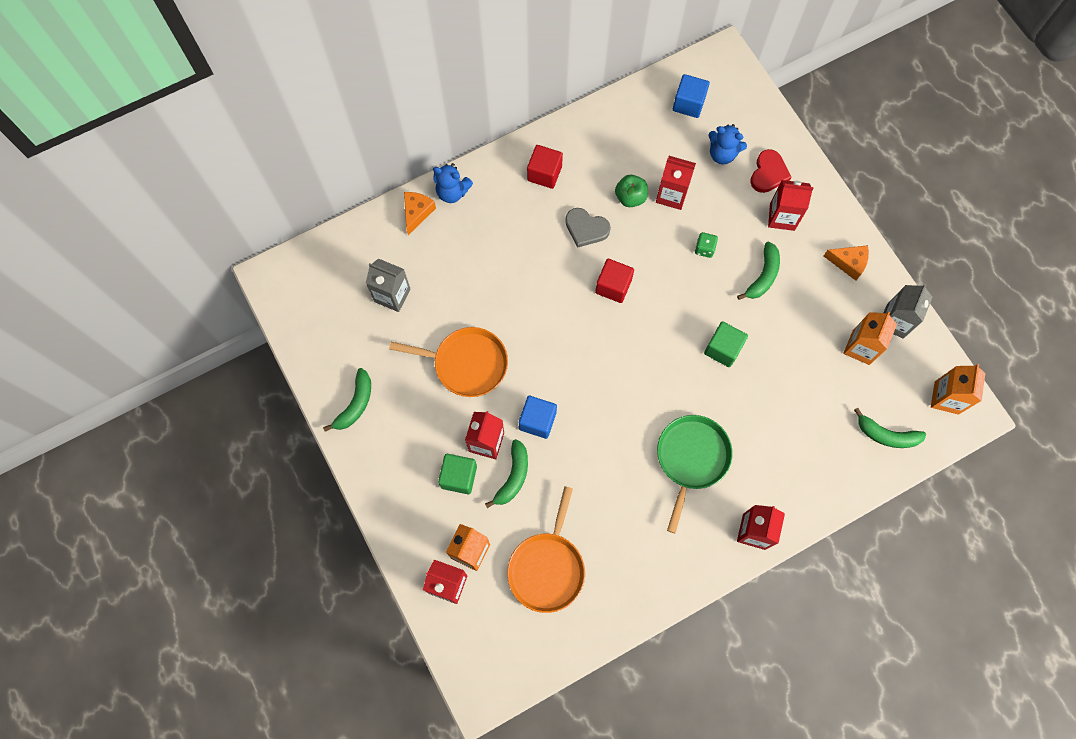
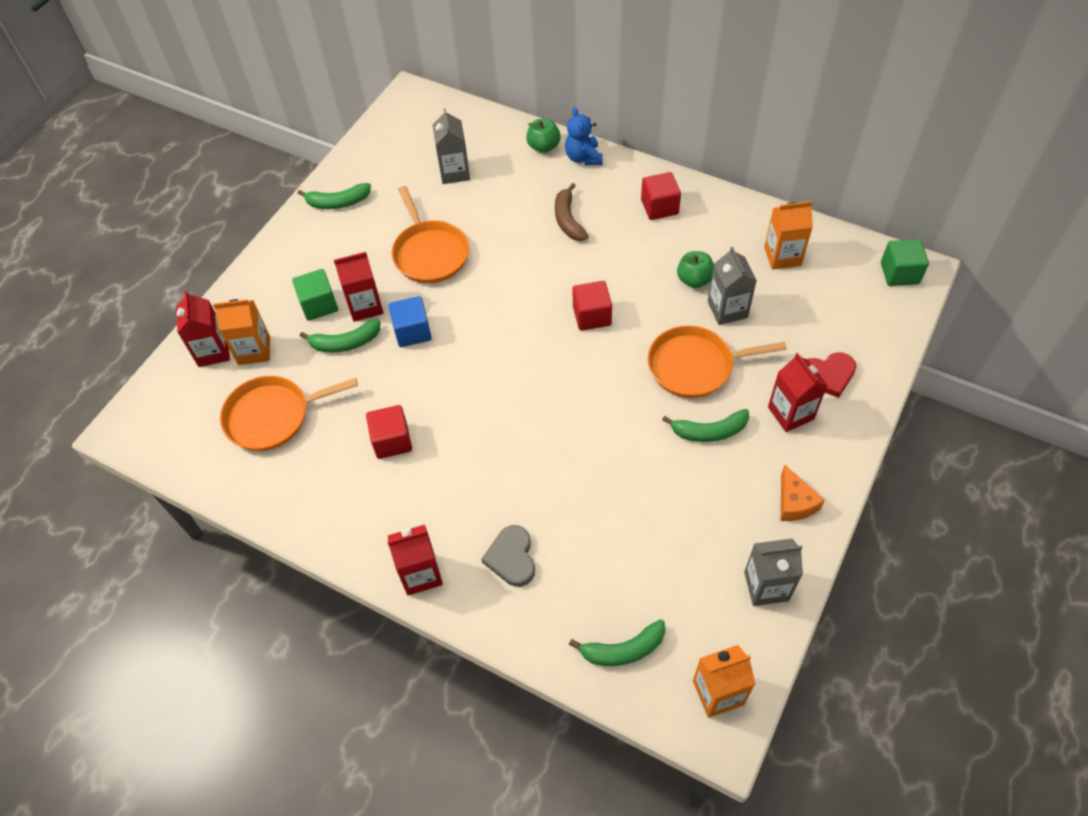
camera: 60 degrees right, 15 degrees down
orange cheese [404,192,436,235] -> green apple [526,118,561,153]
grey heart [565,208,611,248] -> grey heart moved to [481,525,535,587]
red carton [656,156,696,210] -> grey carton [708,246,757,325]
green pan [657,415,733,534] -> none
blue cube [673,74,710,118] -> none
green dice [695,232,718,258] -> orange pan [648,325,787,398]
green cube [704,321,748,367] -> green cube moved to [881,239,929,286]
blue teddy bear [708,124,747,164] -> none
orange carton [843,312,897,365] -> orange carton moved to [764,201,813,270]
green banana [854,408,926,448] -> green banana turned 90 degrees counterclockwise [569,619,666,666]
none -> red cube [366,405,412,459]
none -> brown banana [555,183,589,241]

